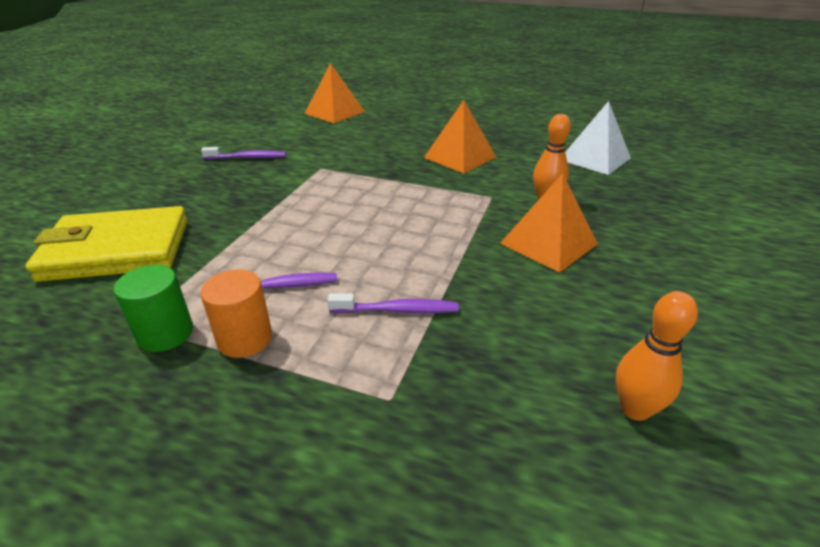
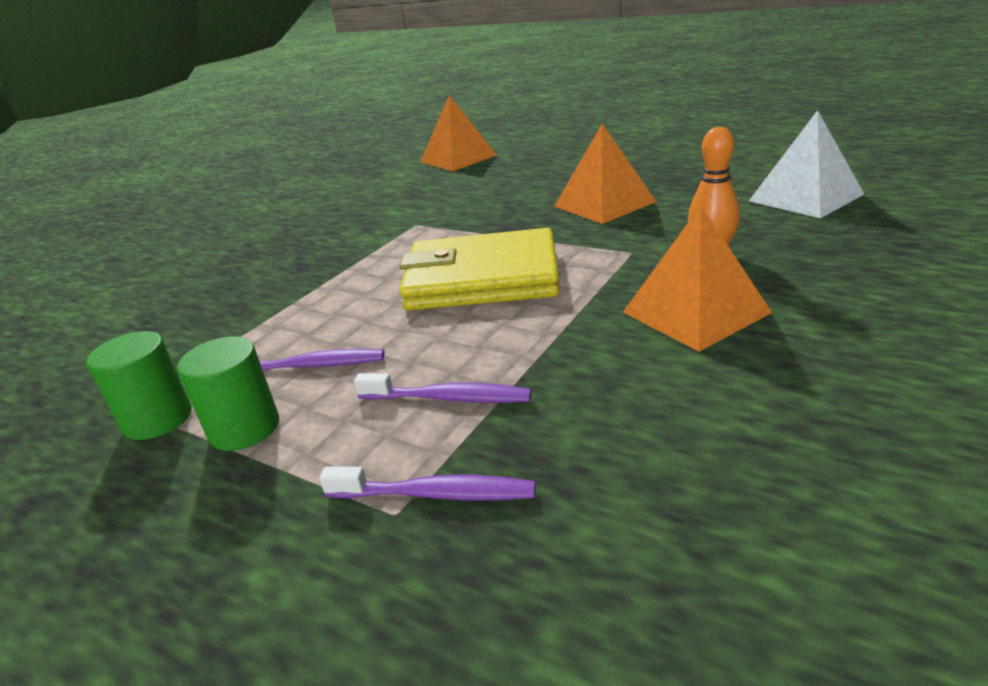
camera: 15 degrees right, 5 degrees down
yellow wallet [26,206,188,282] -> yellow wallet moved to [399,228,560,311]
orange cylinder [200,270,272,358] -> green cylinder [177,336,279,451]
purple toothbrush [201,147,286,160] -> purple toothbrush moved to [319,467,535,501]
orange bowling pin [616,291,698,421] -> none

